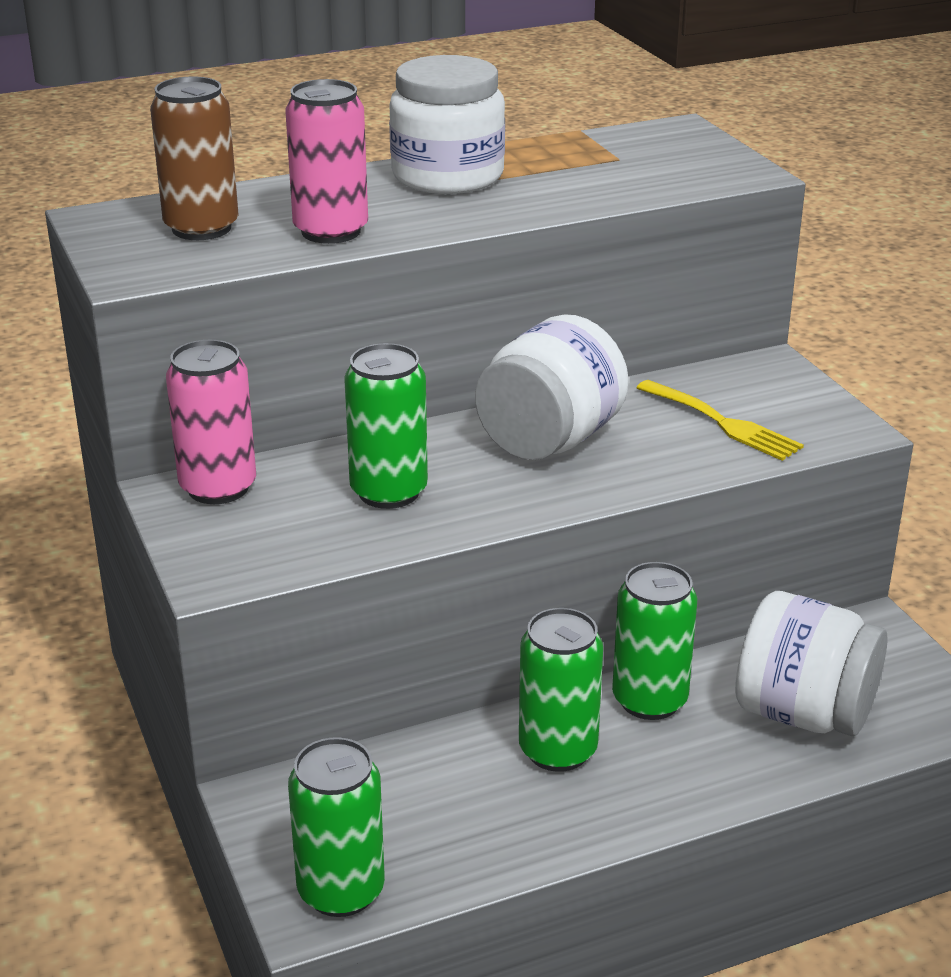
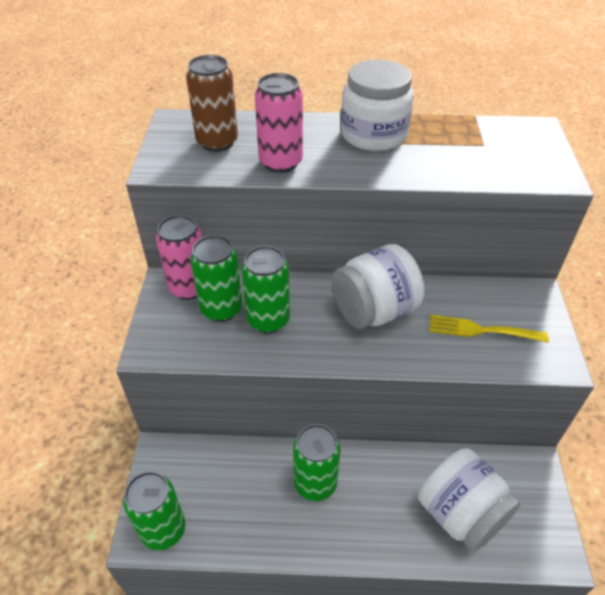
camera: 25 degrees right, 15 degrees up
green can [612,562,697,720] -> green can moved to [190,235,242,322]
yellow fork [636,380,804,461] -> yellow fork turned 120 degrees clockwise [430,315,549,343]

